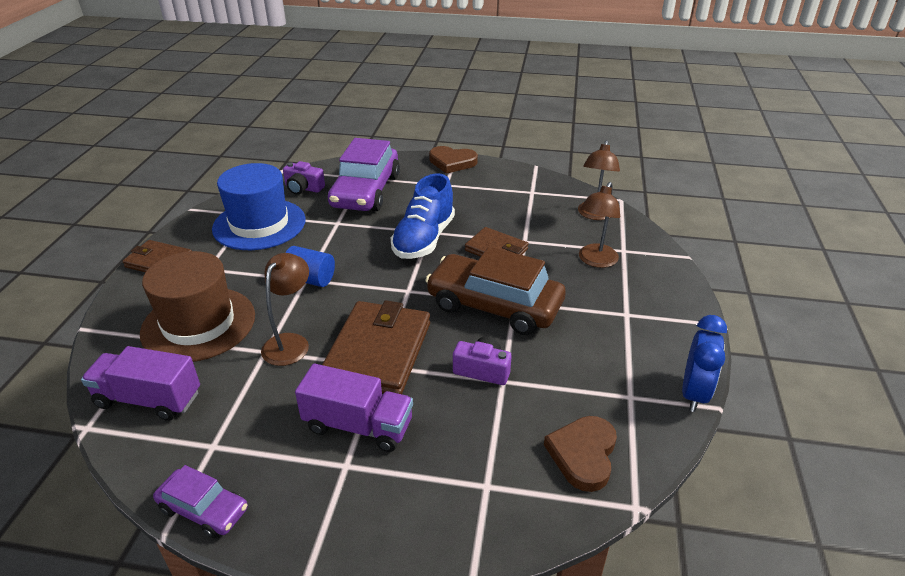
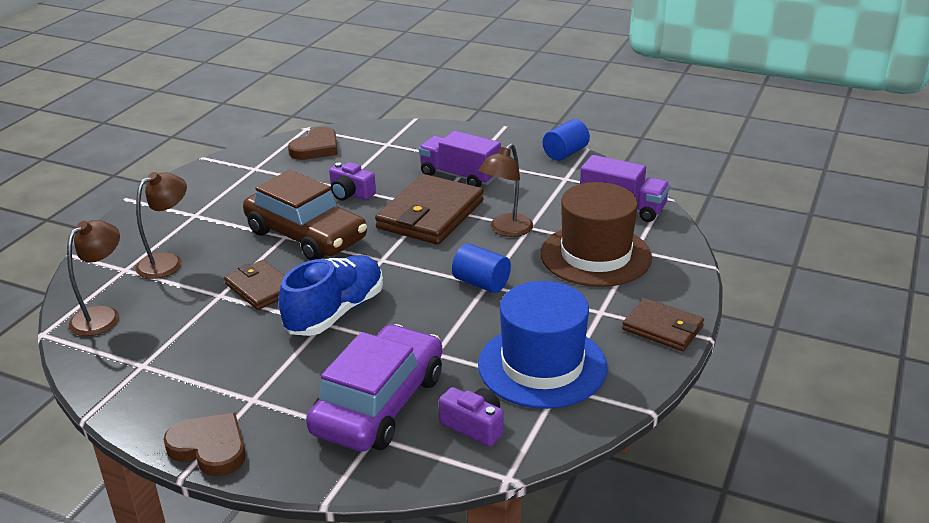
camera: 165 degrees left, 5 degrees down
purple car [153,465,248,538] -> blue cylinder [543,119,590,161]
blue clock [682,315,727,412] -> none

